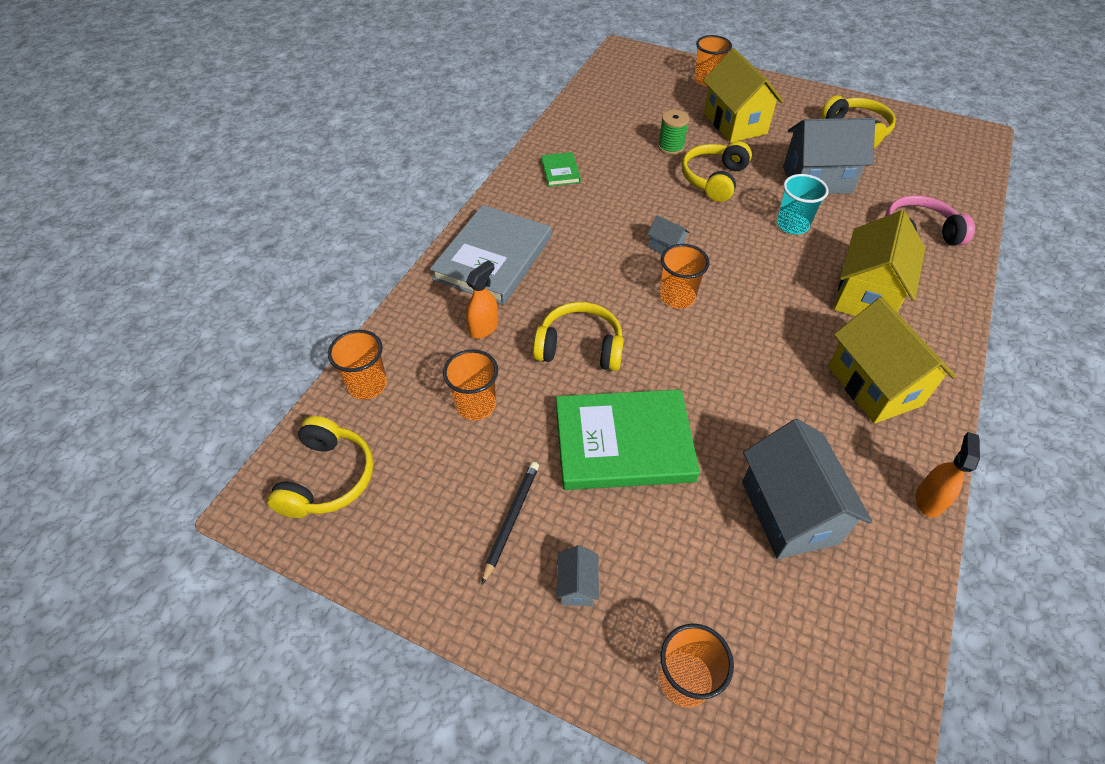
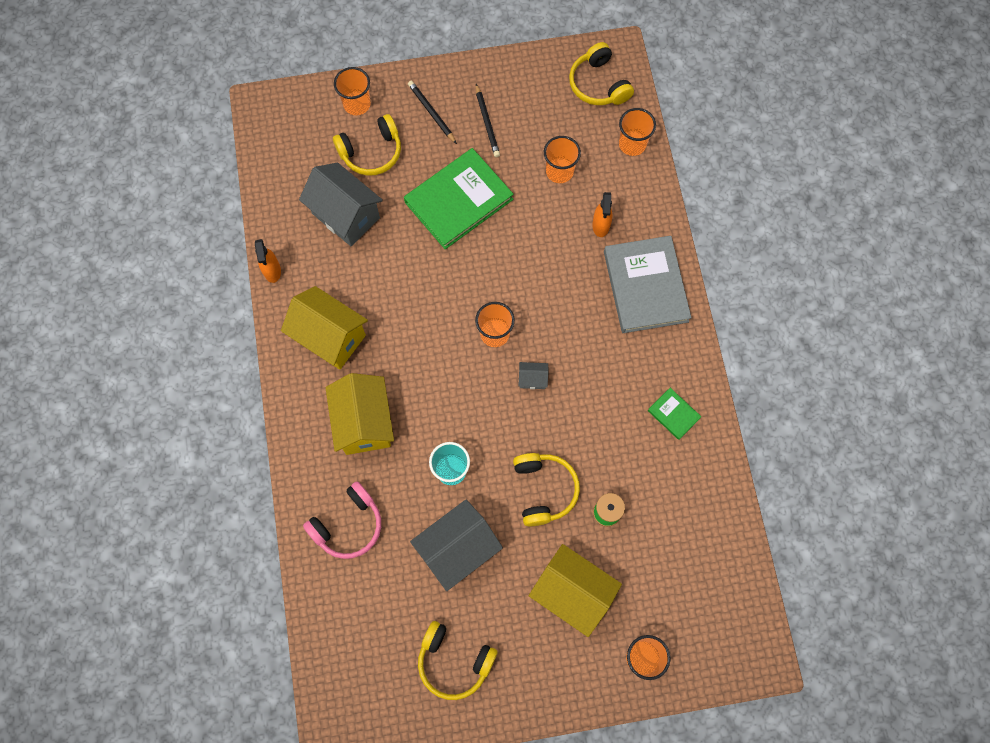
camera: 145 degrees right, 20 degrees up
yellow headphones [533,302,624,371] -> yellow headphones moved to [333,114,401,176]
grey house [556,545,599,606] -> black pencil [408,81,457,144]

